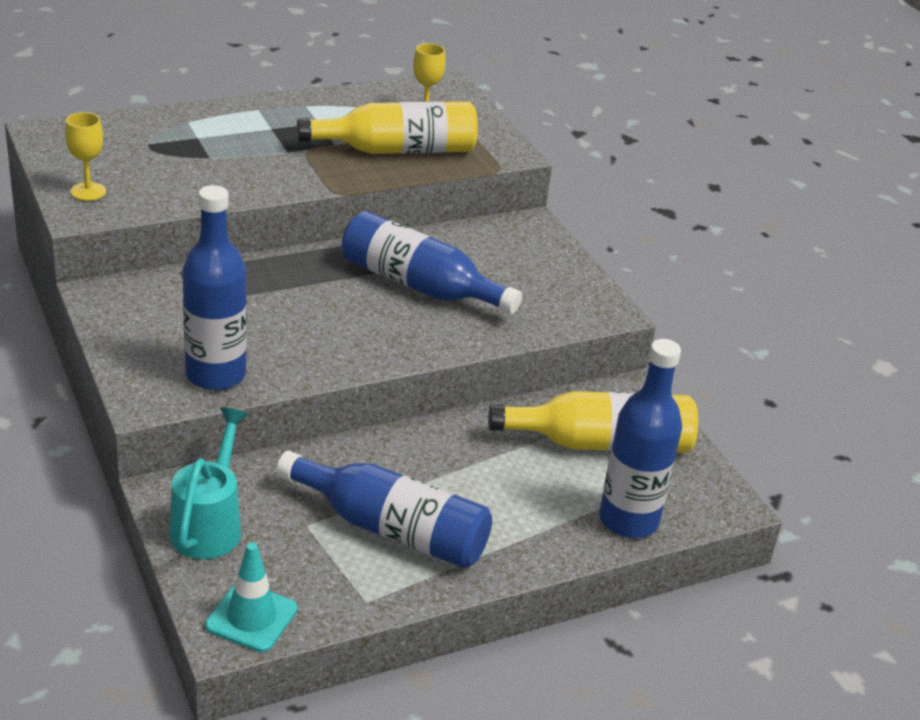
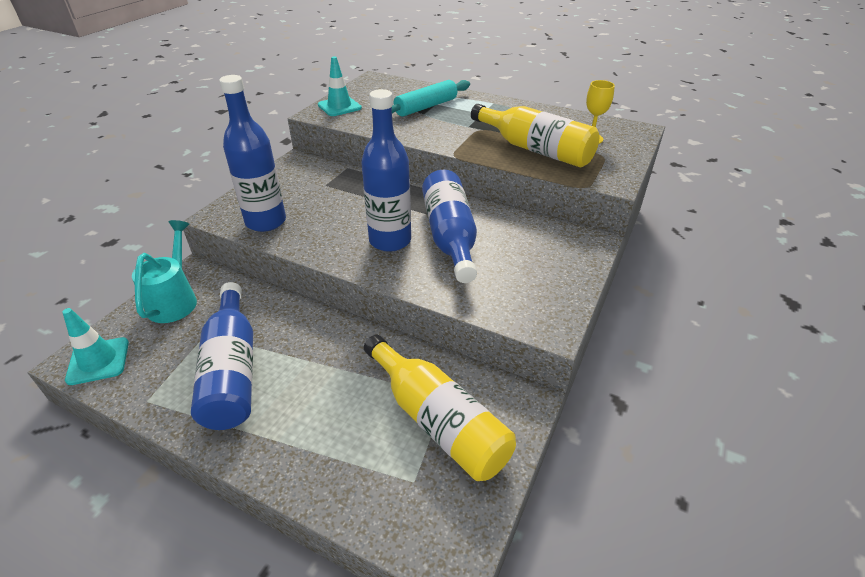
camera: 55 degrees right, 5 degrees up
yellow goblet [65,112,106,201] -> turquoise traffic cone [318,56,362,116]
turquoise watering can [169,407,248,559] -> turquoise watering can turned 60 degrees counterclockwise [132,220,197,323]
blue bottle [599,339,682,538] -> blue bottle moved to [361,89,411,252]
none -> turquoise rolling pin [392,80,470,117]

